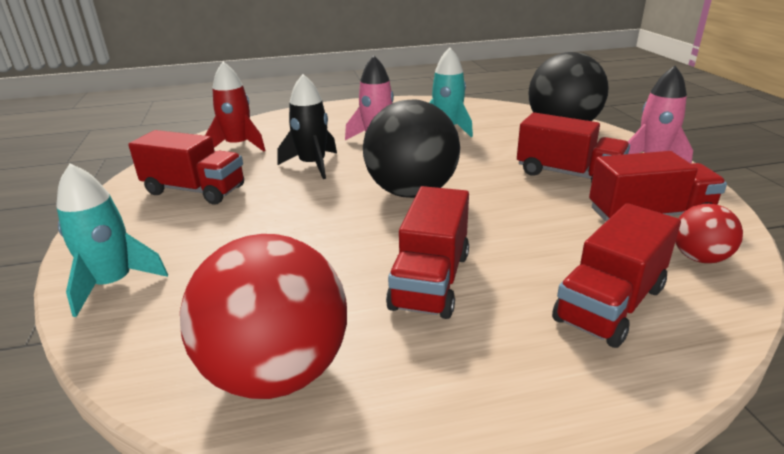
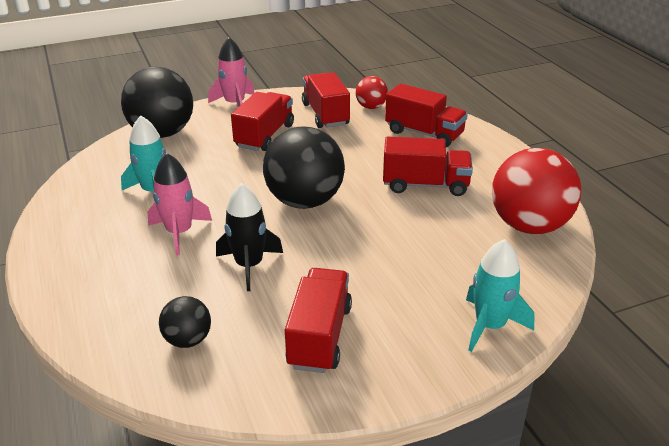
camera: 100 degrees left, 5 degrees up
red rocket [205,61,266,152] -> black ball [159,296,211,348]

